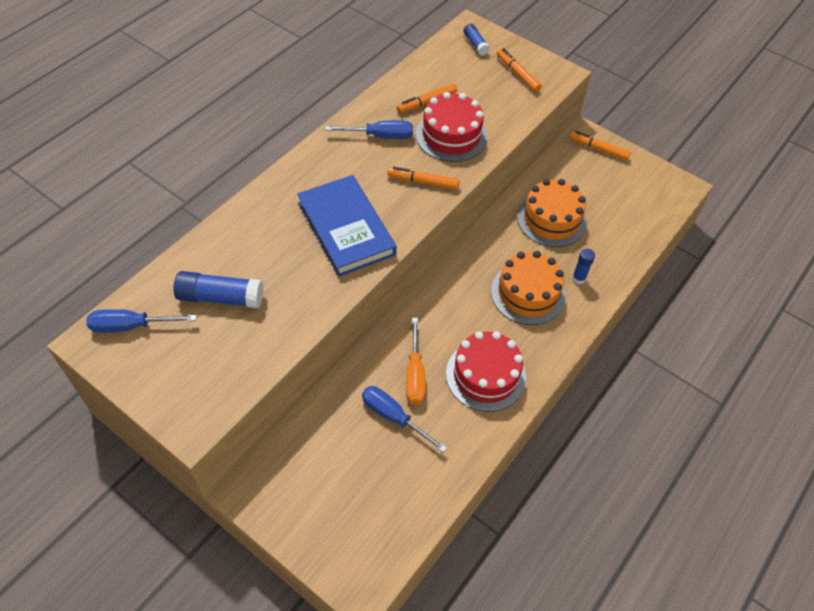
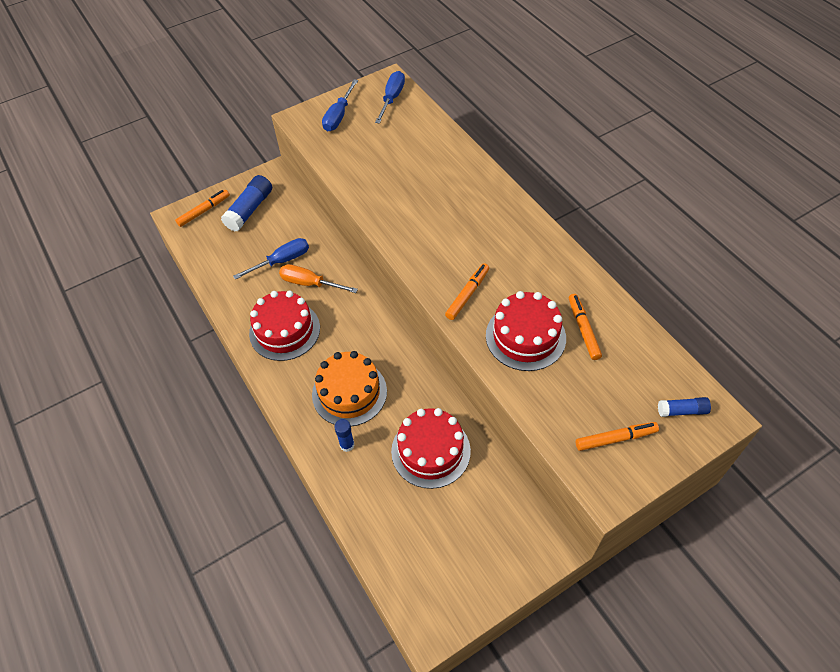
camera: 115 degrees right, 0 degrees up
blue glue stick [173,271,263,308] -> blue glue stick moved to [221,175,272,231]
blue book [297,175,397,277] -> none
blue screwdriver [325,120,413,139] -> blue screwdriver moved to [322,79,358,131]
orange cake [517,179,587,247] -> red cake [391,408,471,489]
orange marker [569,131,631,160] -> orange marker moved to [175,190,230,227]

